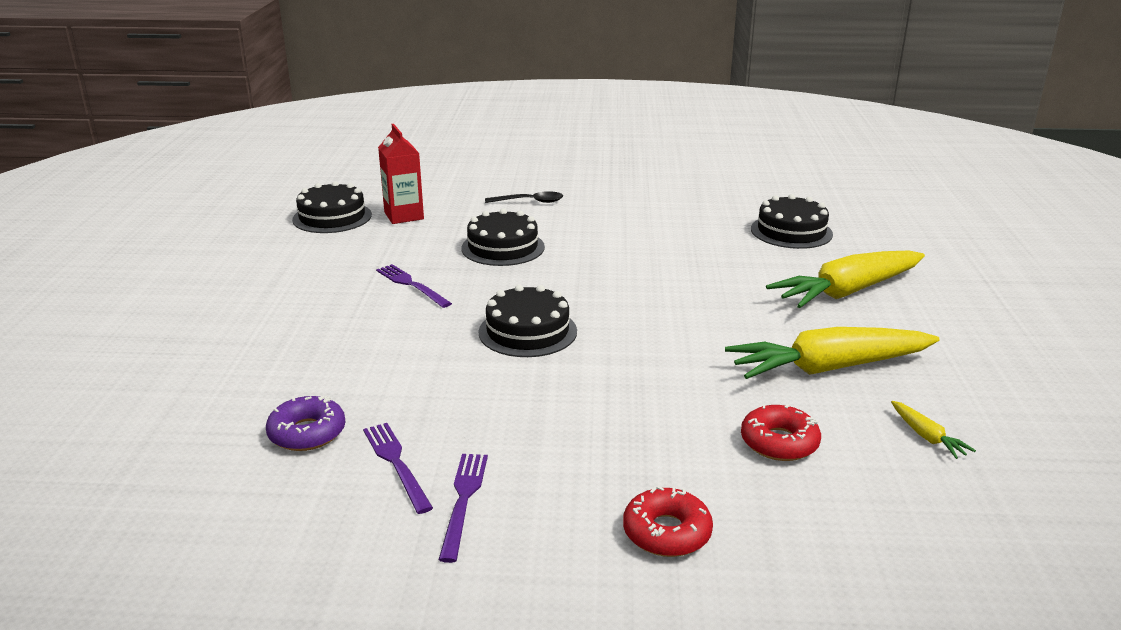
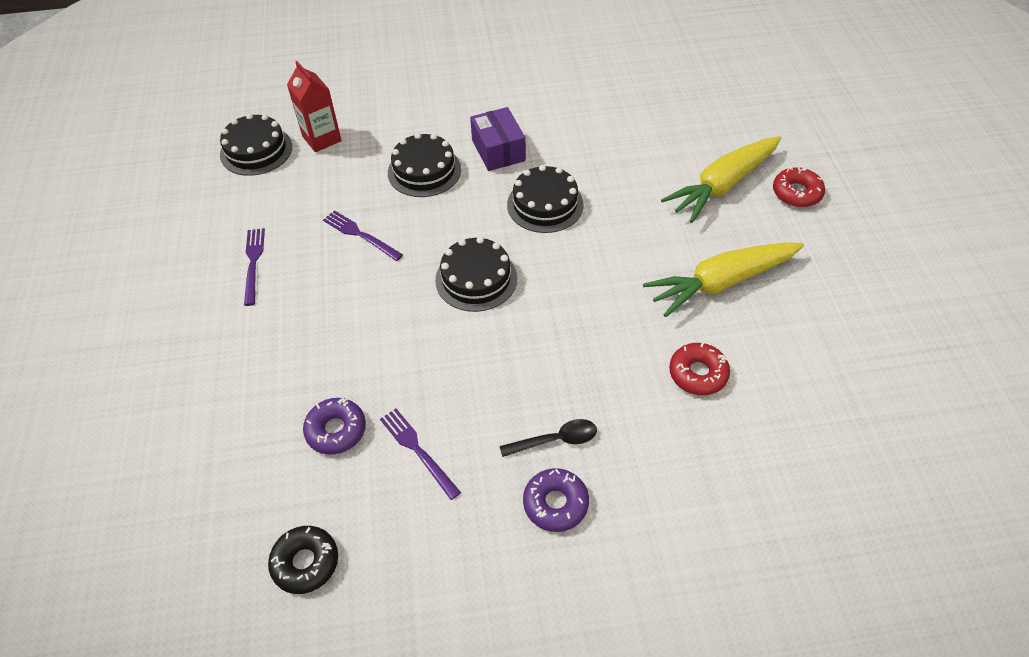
camera: 10 degrees left, 25 degrees up
purple fork [439,454,488,563] -> purple fork moved to [244,228,265,306]
black spoon [485,191,563,203] -> black spoon moved to [500,419,597,457]
red donut [623,486,713,557] -> red donut moved to [773,167,825,207]
black cake [751,194,833,249] -> black cake moved to [507,165,584,233]
yellow carrot [891,401,976,459] -> none
none -> black donut [268,526,338,594]
none -> purple box [470,107,526,171]
none -> purple donut [523,468,589,532]

